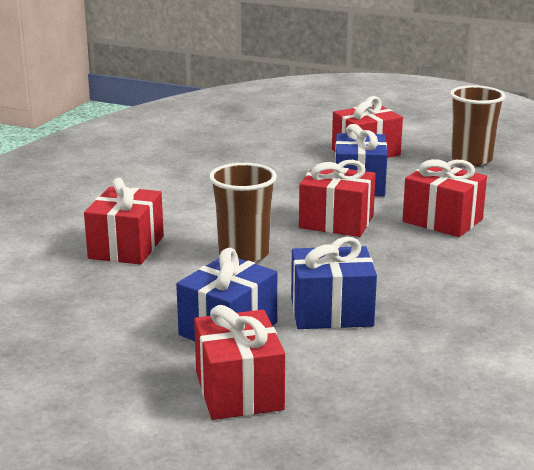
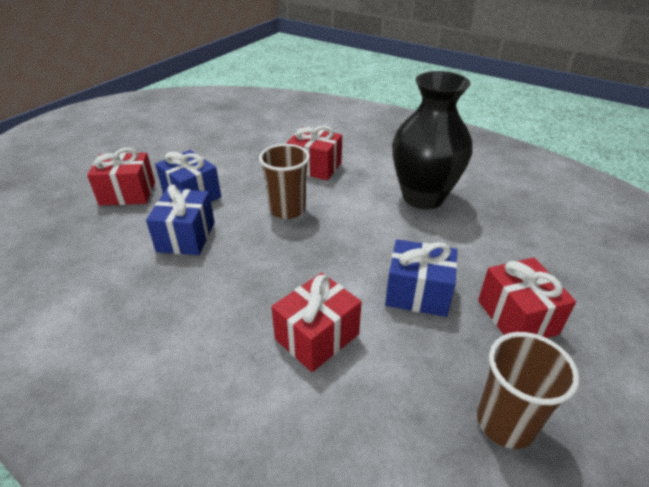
camera: 100 degrees right, 15 degrees up
red gift [299,160,376,237] -> none
none -> black vase [392,71,473,209]

